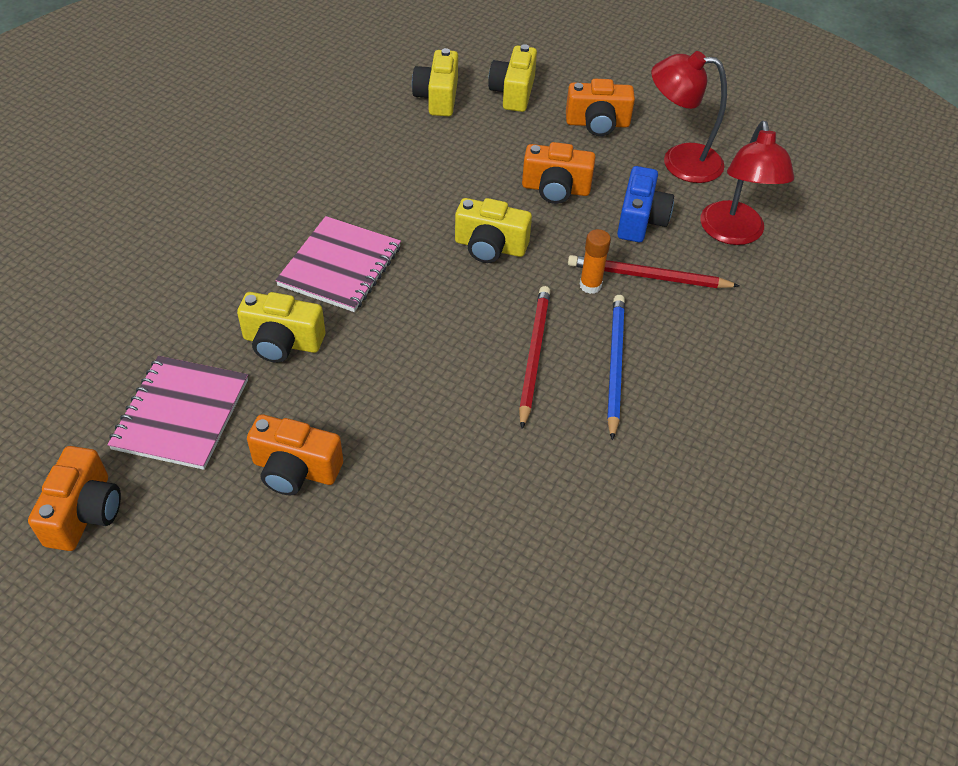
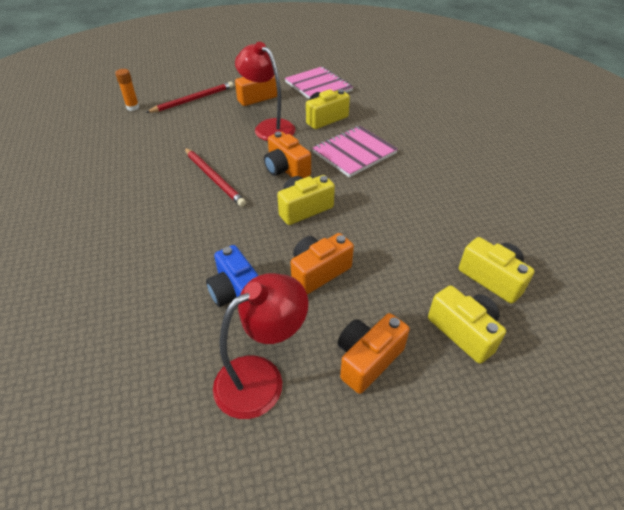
camera: 135 degrees right, 5 degrees down
orange camera [28,446,121,551] -> orange camera moved to [264,132,311,178]
pink notebook [275,216,401,312] -> pink notebook turned 75 degrees clockwise [312,126,398,178]
red pencil [568,255,739,288] -> red pencil moved to [146,82,233,113]
orange glue stick [580,229,611,294] -> orange glue stick moved to [115,69,139,111]
blue pencil [607,295,625,441] -> none
red lamp [700,121,794,245] -> red lamp moved to [235,42,296,141]

